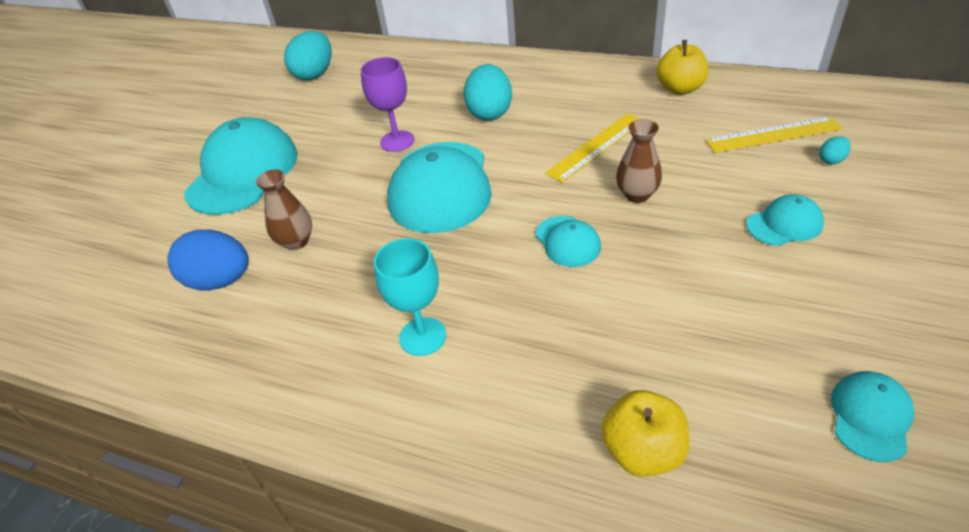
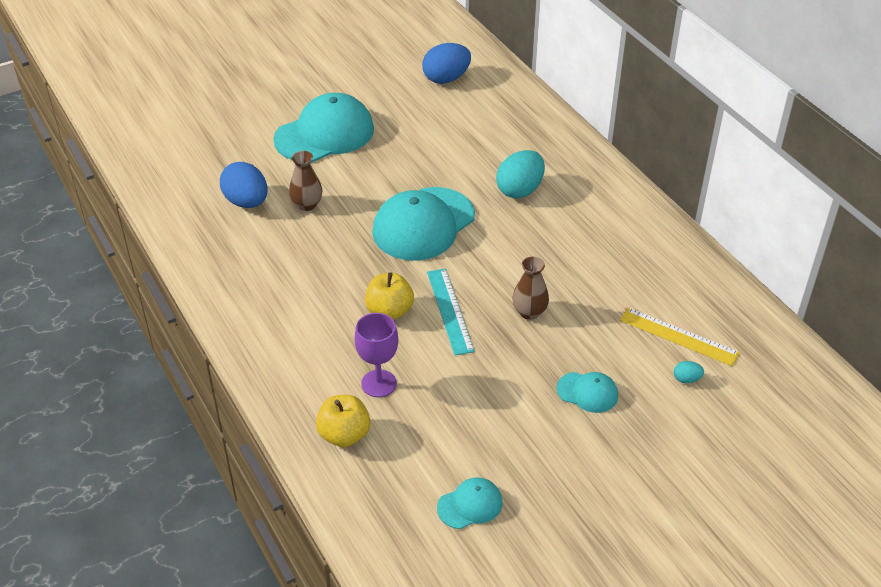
camera: 35 degrees right, 0 degrees up
turquoise egg [284,31,332,80] -> blue egg [422,43,471,84]
purple goblet [361,57,414,152] -> purple goblet moved to [354,313,398,397]
turquoise goblet [374,238,446,356] -> none
turquoise cap [536,216,601,267] -> turquoise ruler [427,268,475,355]
yellow ruler [545,113,640,183] -> none
yellow apple [657,40,709,95] -> yellow apple moved to [365,272,414,320]

